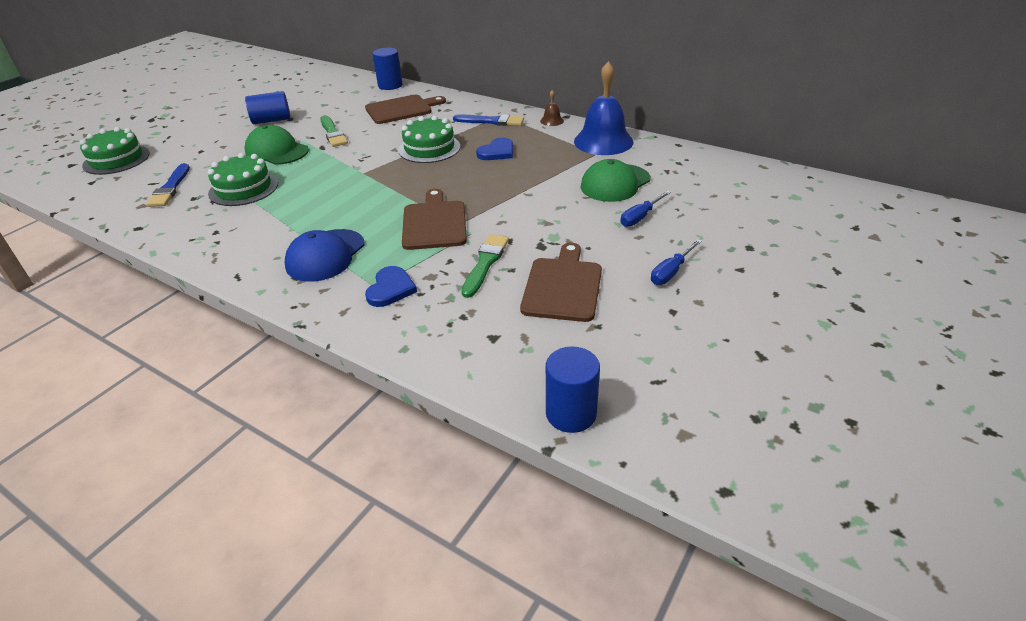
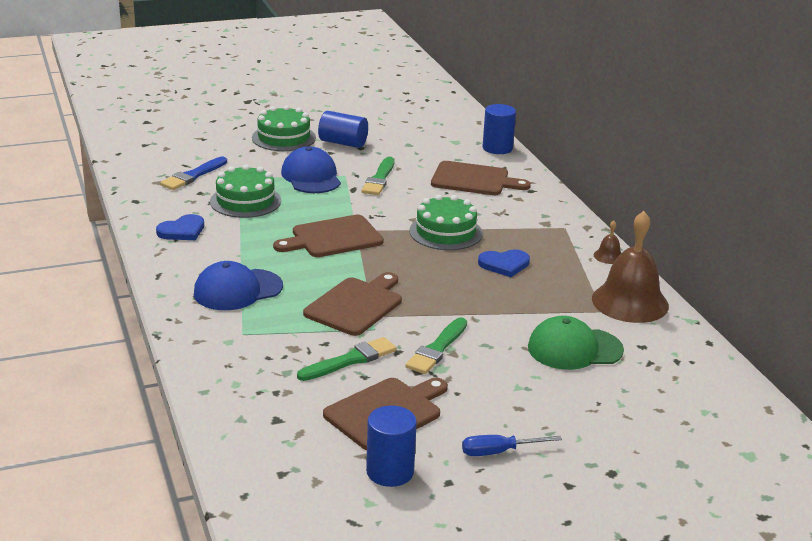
camera: 35 degrees right, 10 degrees down
green cake [80,127,150,175] -> green cake moved to [252,105,316,151]
green cap [245,125,309,165] -> blue cap [281,146,341,193]
blue heart [365,266,417,307] -> blue heart moved to [156,214,204,240]
blue brush [453,114,524,126] -> none
blue cylinder [546,346,600,433] -> blue cylinder moved to [366,406,417,487]
blue bell [574,61,633,155] -> brown bell [592,211,669,323]
blue screwdriver [620,190,671,227] -> none
none -> brown cutting board [273,215,384,257]
none -> green brush [405,317,467,374]

